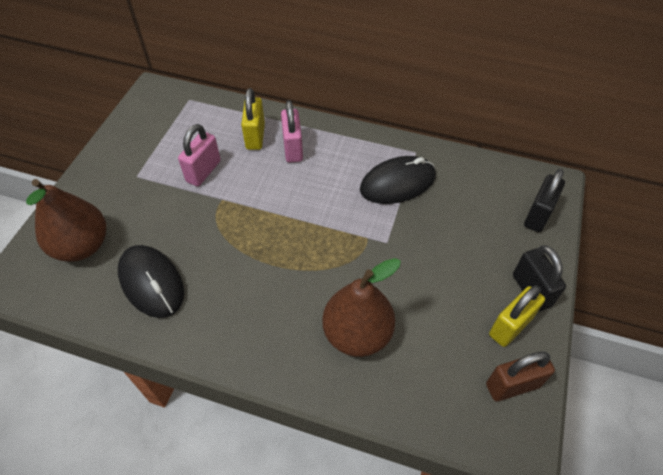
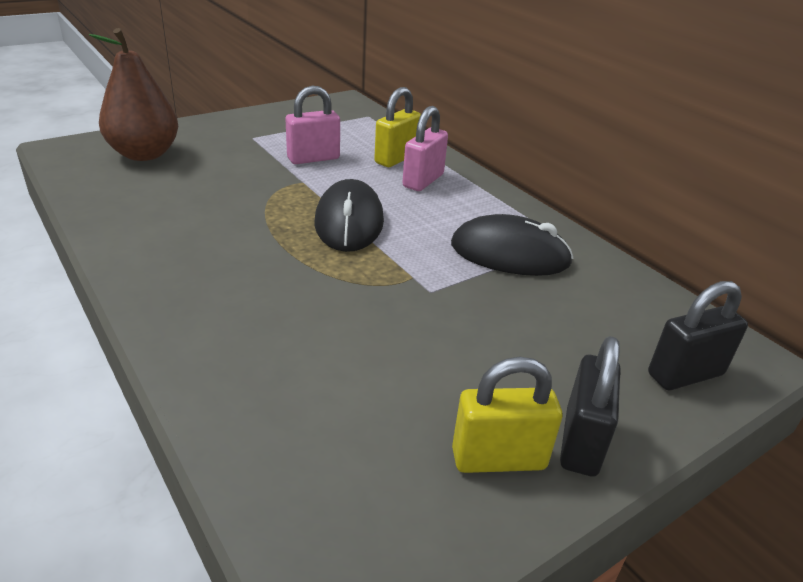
camera: 35 degrees right, 20 degrees down
black mouse [118,245,184,318] -> black mouse moved to [314,179,384,252]
brown pear [322,258,401,357] -> none
brown padlock [486,352,555,401] -> none

